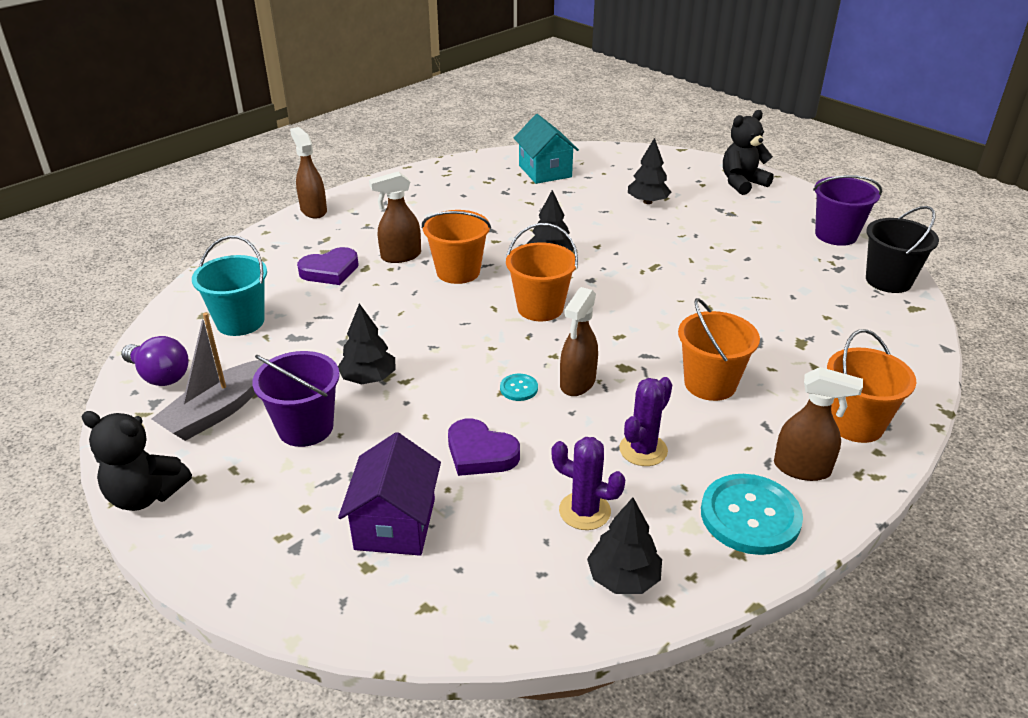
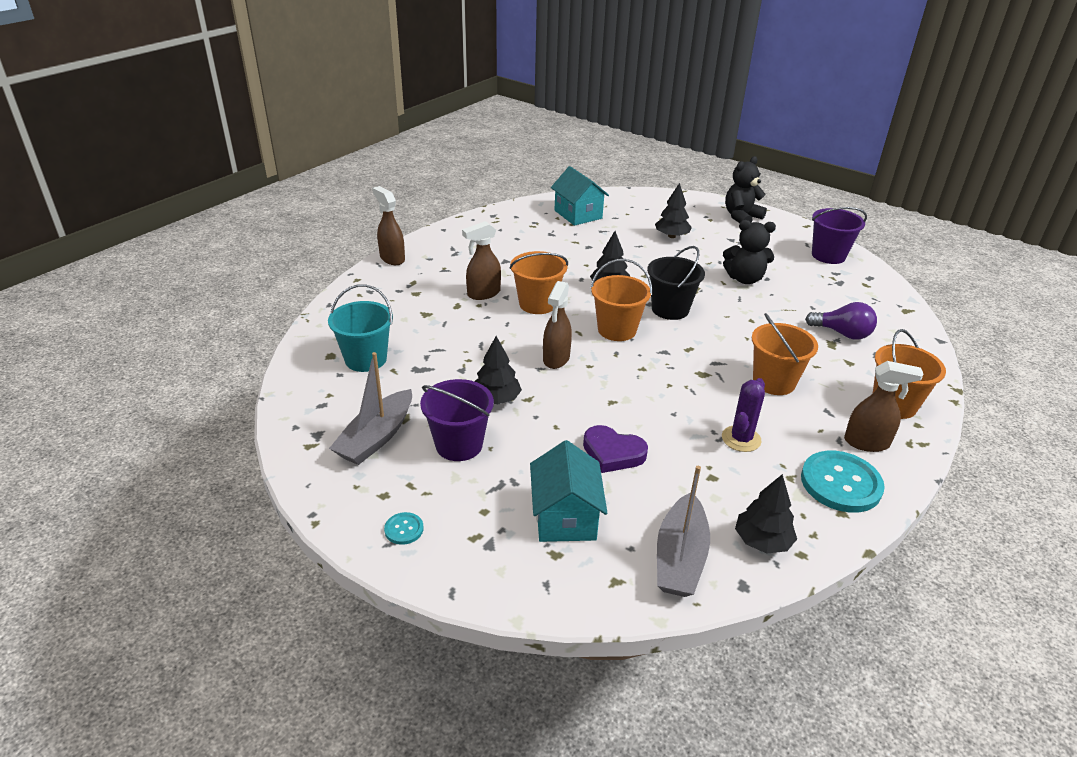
camera: 10 degrees left, 0 degrees up
black teddy bear [82,411,192,511] -> black teddy bear moved to [723,220,776,284]
purple light bulb [121,336,189,386] -> purple light bulb moved to [805,302,877,340]
purple heart [297,247,359,285] -> none
purple house [338,432,441,556] -> turquoise house [530,440,607,542]
turquoise button [500,374,538,401] -> turquoise button moved to [384,512,424,545]
purple cactus [551,437,625,530] -> none
brown spray bottle [560,287,598,396] -> brown spray bottle moved to [543,281,572,369]
black bucket [866,206,939,293] -> black bucket moved to [647,246,705,320]
none -> grey boat [657,466,710,597]

